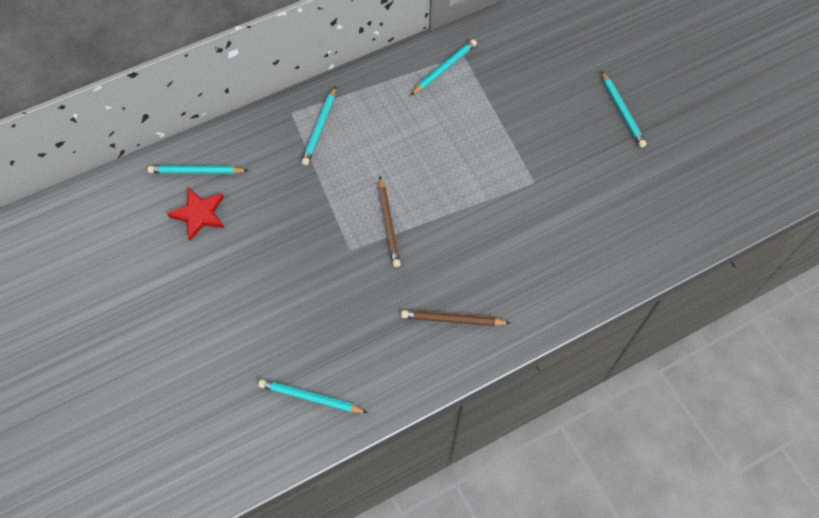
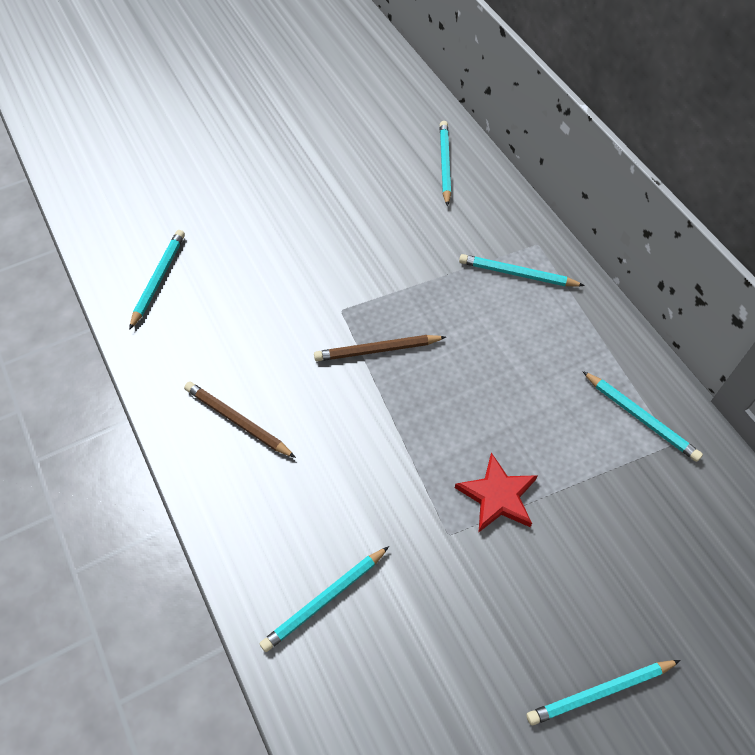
camera: 90 degrees right, 5 degrees down
red star [167,188,224,241] -> red star moved to [455,452,538,533]
brown pencil [401,310,510,326] -> brown pencil turned 60 degrees counterclockwise [184,381,296,458]
none -> turquoise pencil [260,546,389,652]

